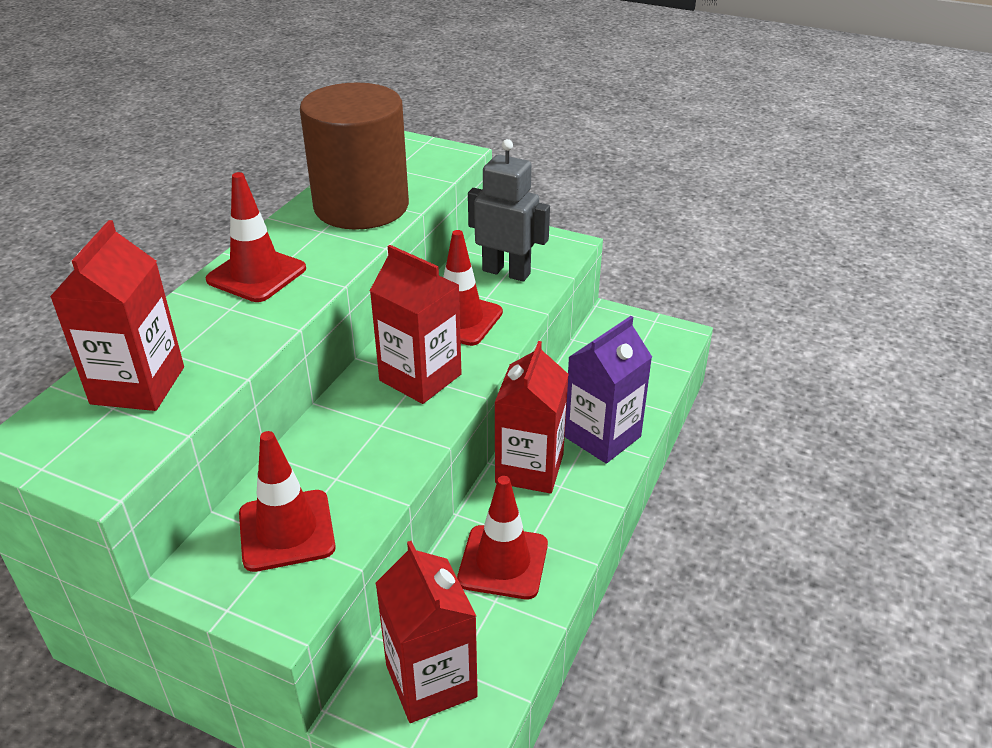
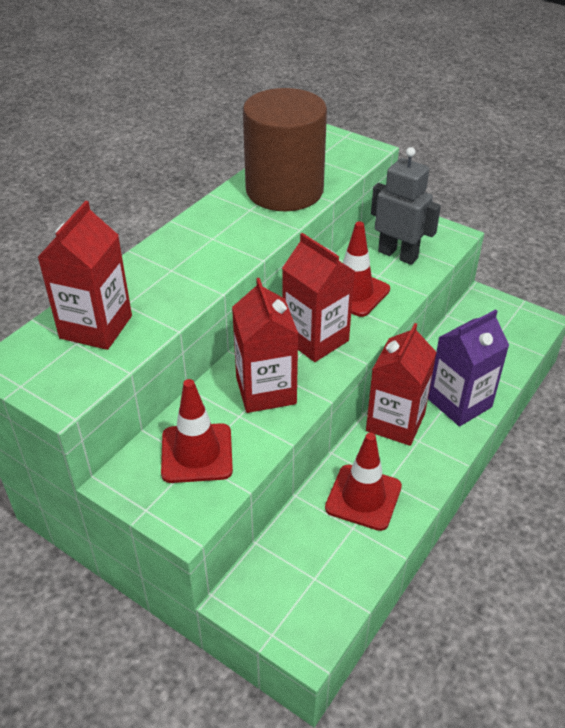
camera: 10 degrees right, 5 degrees up
red traffic cone [206,172,306,302] -> none
red carton [375,541,478,723] -> red carton moved to [232,278,298,413]

